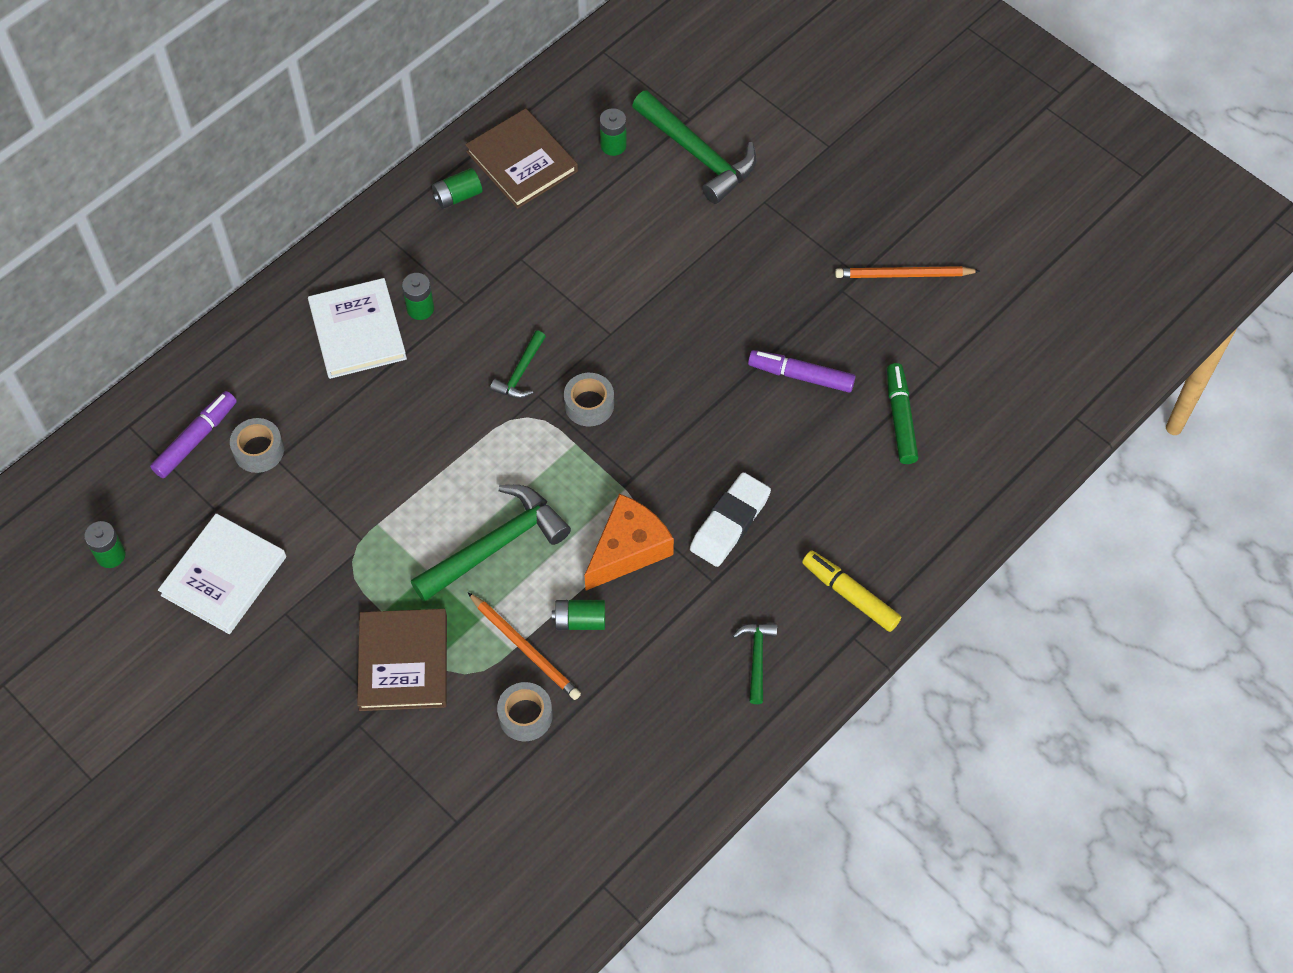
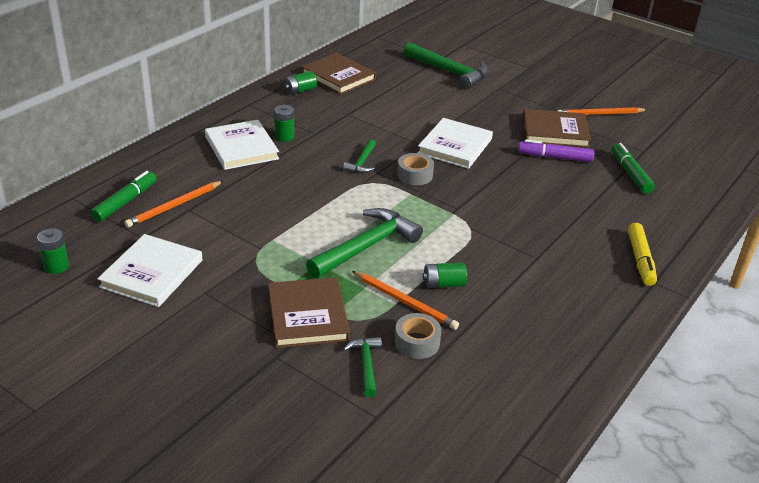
camera: 10 degrees left, 25 degrees down
purple marker [150,391,237,478] -> green marker [90,171,157,222]
grey tape [230,418,284,473] -> orange pencil [124,181,223,227]
orange cheese [585,494,674,591] -> none
green battery [600,108,627,156] -> none
white eraser [690,472,771,567] -> none
green hammer [733,623,777,704] -> green hammer moved to [343,337,382,397]
yellow marker [802,550,901,632] -> yellow marker turned 120 degrees counterclockwise [628,223,657,286]
none -> white book [417,118,493,169]
none -> brown book [523,109,591,148]

